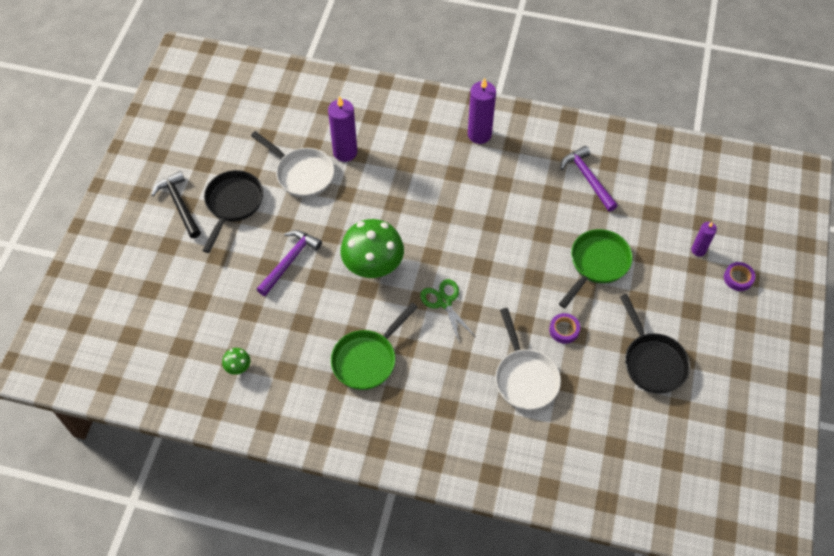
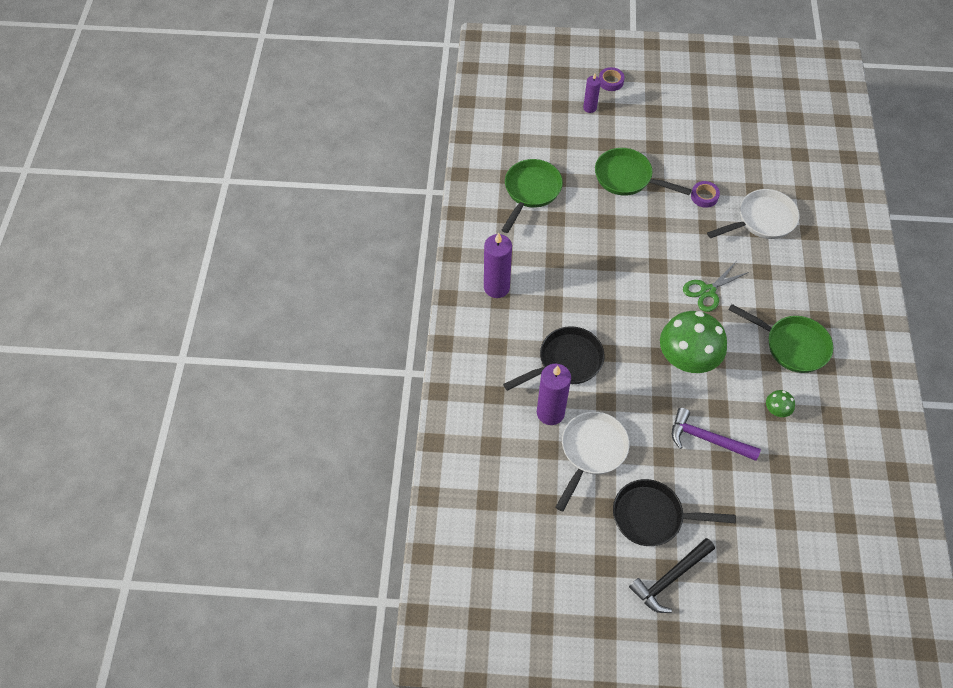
camera: 100 degrees left, 0 degrees up
green mushroom [222,348,250,375] -> green mushroom moved to [766,390,795,417]
purple hammer [560,146,618,212] -> green pan [502,159,563,233]
black pan [620,294,690,394] -> black pan moved to [503,326,605,391]

